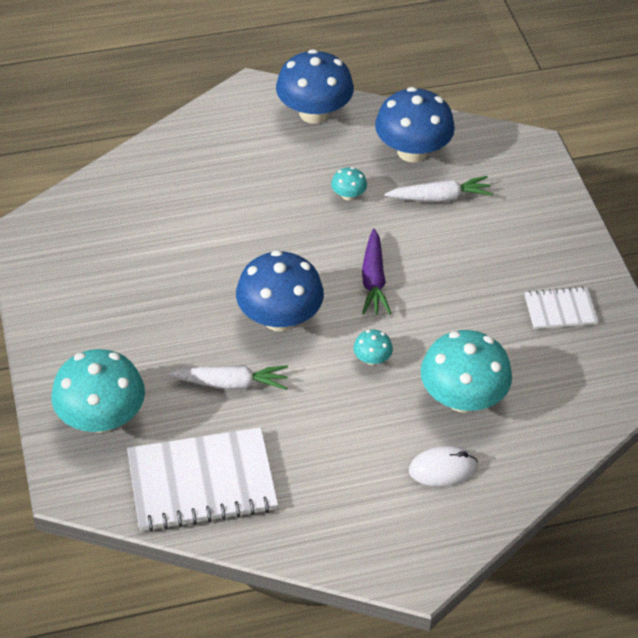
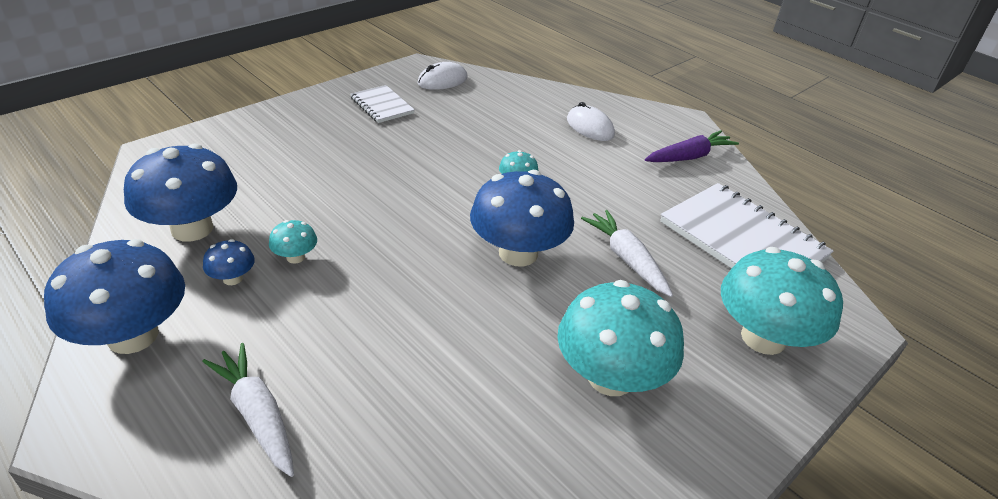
camera: 120 degrees left, 10 degrees down
purple carrot [362,229,391,315] -> purple carrot moved to [645,130,739,162]
white carrot [384,176,493,202] -> white carrot moved to [202,343,294,477]
turquoise mushroom [421,330,512,413] -> turquoise mushroom moved to [557,280,684,396]
none -> blue mushroom [203,239,255,285]
none -> white mouse [418,62,468,90]

